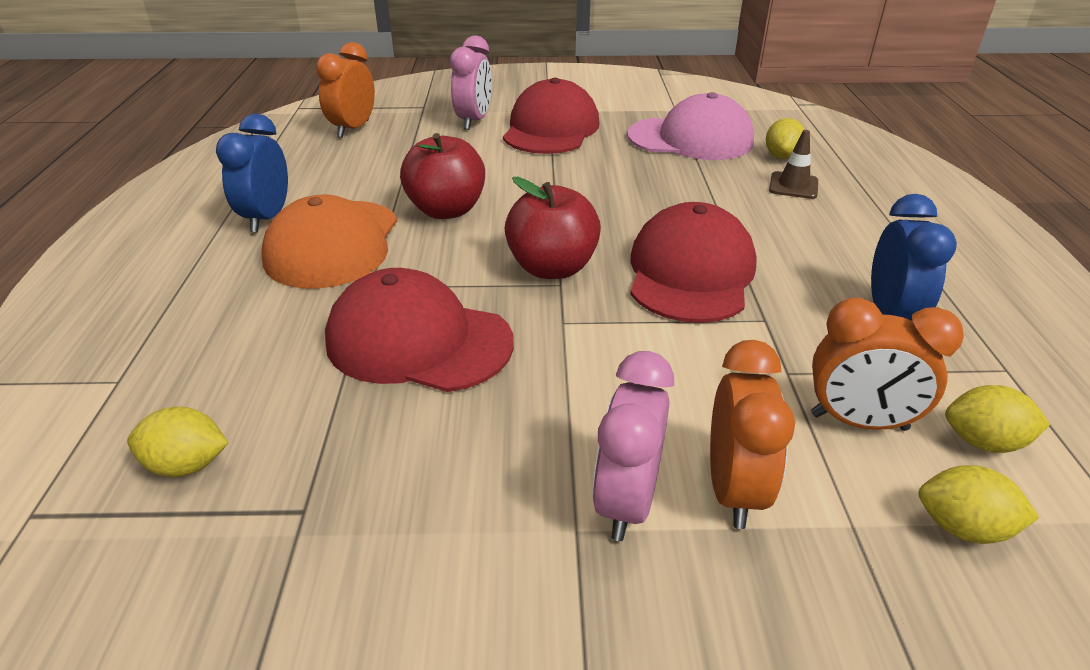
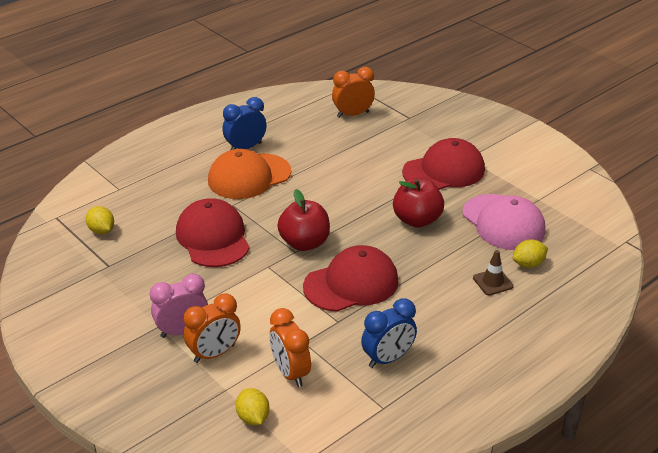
camera: 50 degrees right, 0 degrees up
red apple [400,133,485,219] -> red apple moved to [393,178,444,228]
pink clock [450,35,492,130] -> none
yellow lemon [945,385,1050,453] -> none

